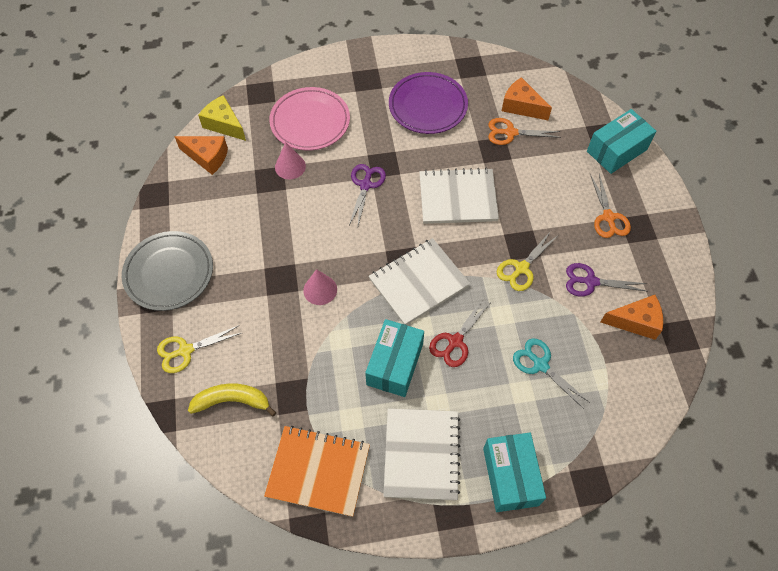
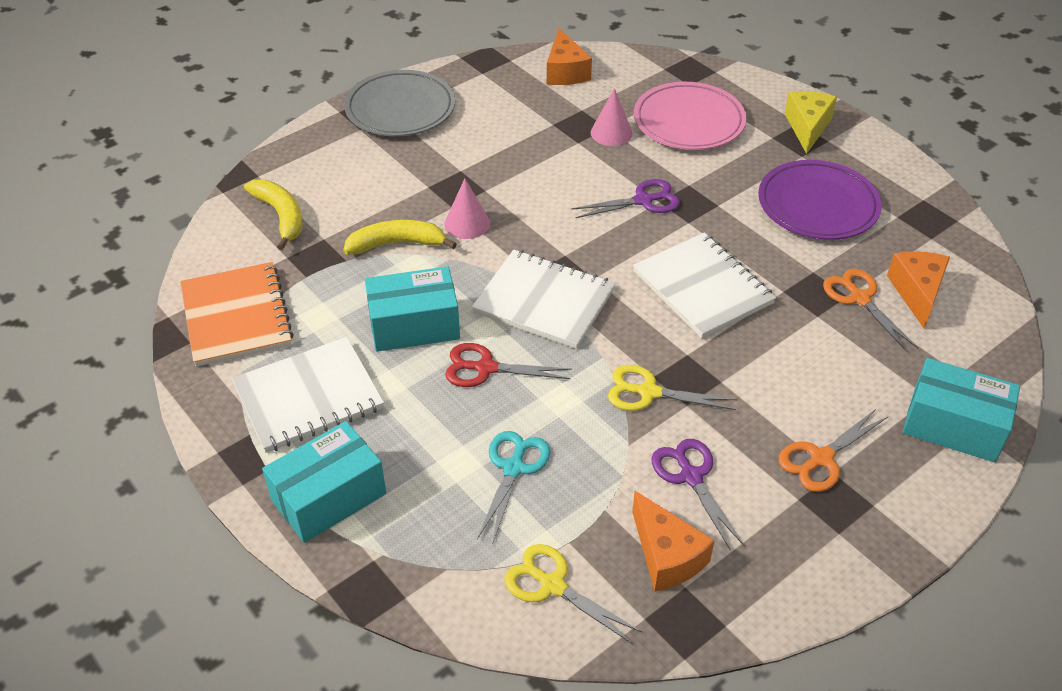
camera: 60 degrees right, 15 degrees down
yellow scissors [157,325,241,373] -> yellow scissors moved to [504,544,642,644]
yellow cheese [198,95,246,141] -> yellow cheese moved to [785,91,837,154]
none -> yellow banana [343,220,457,254]

